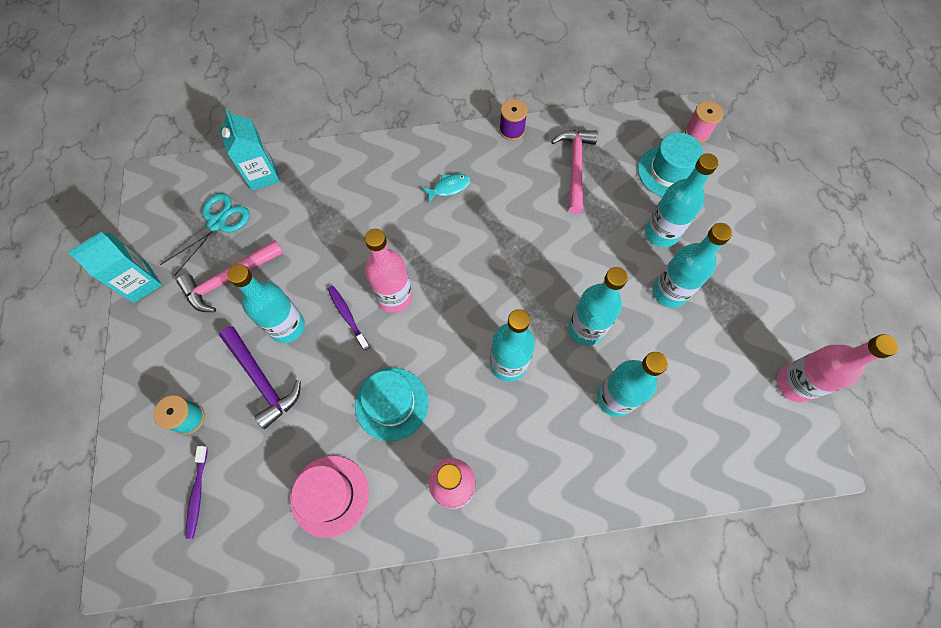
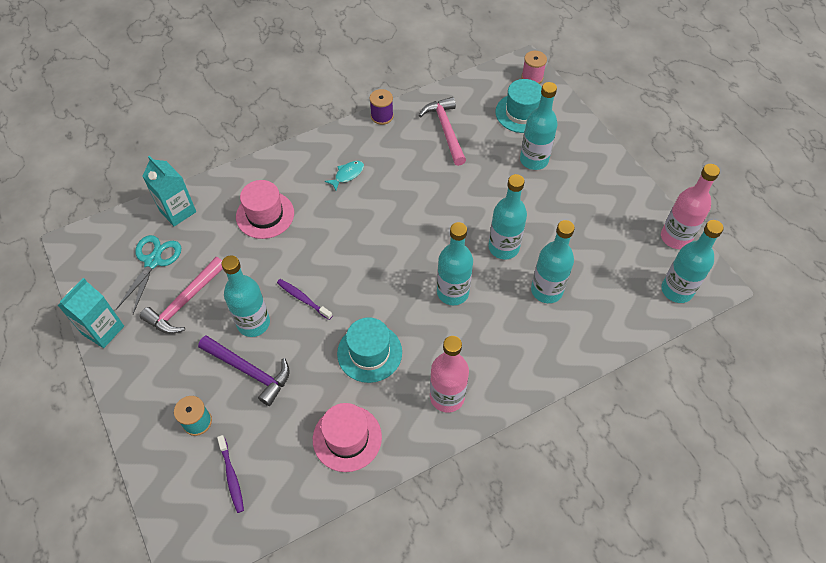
camera: 20 degrees left, 10 degrees down
pink bottle [365,229,412,313] -> none
turquoise bottle [653,223,732,308] -> turquoise bottle moved to [661,220,724,303]
none -> pink hat [236,180,294,239]

